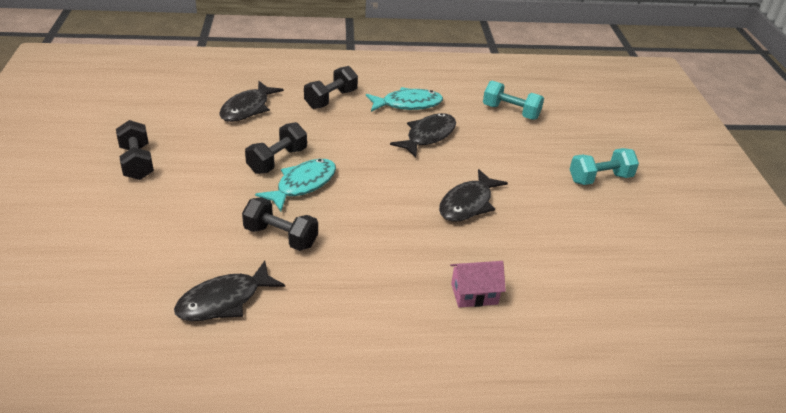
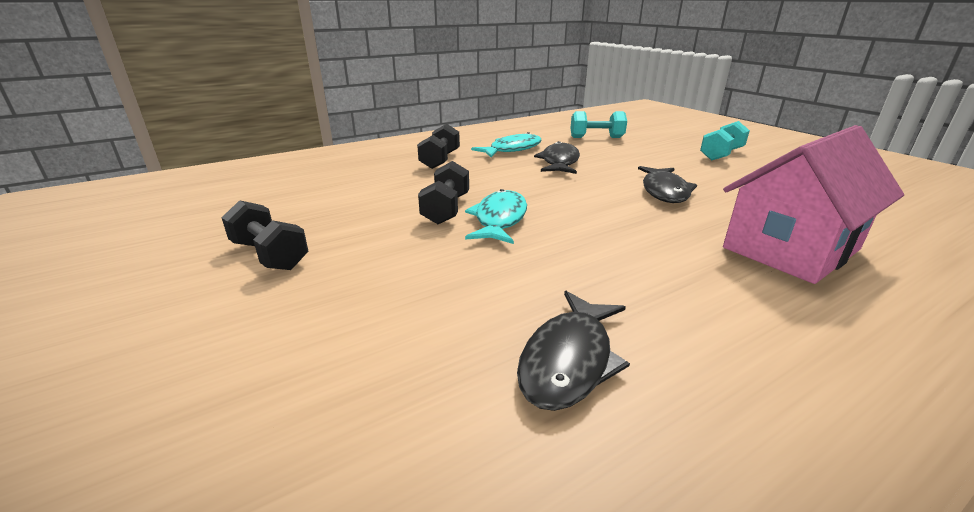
camera: 25 degrees left, 10 degrees down
black fish [219,81,284,122] -> none
black dumbbell [242,197,318,251] -> none
pink house [450,261,506,308] -> pink house [723,125,904,284], size x2.17

